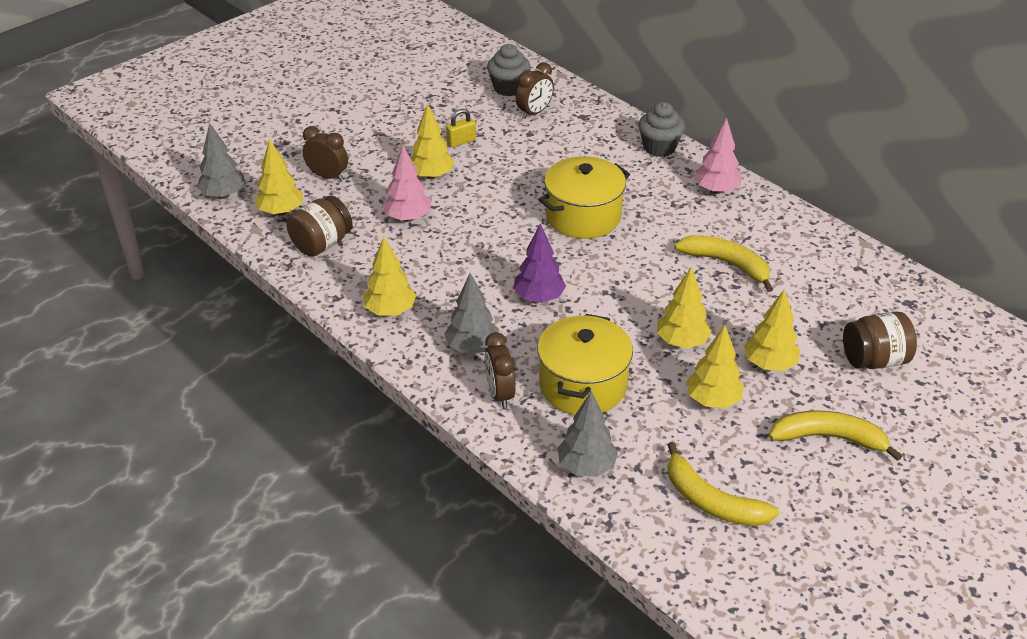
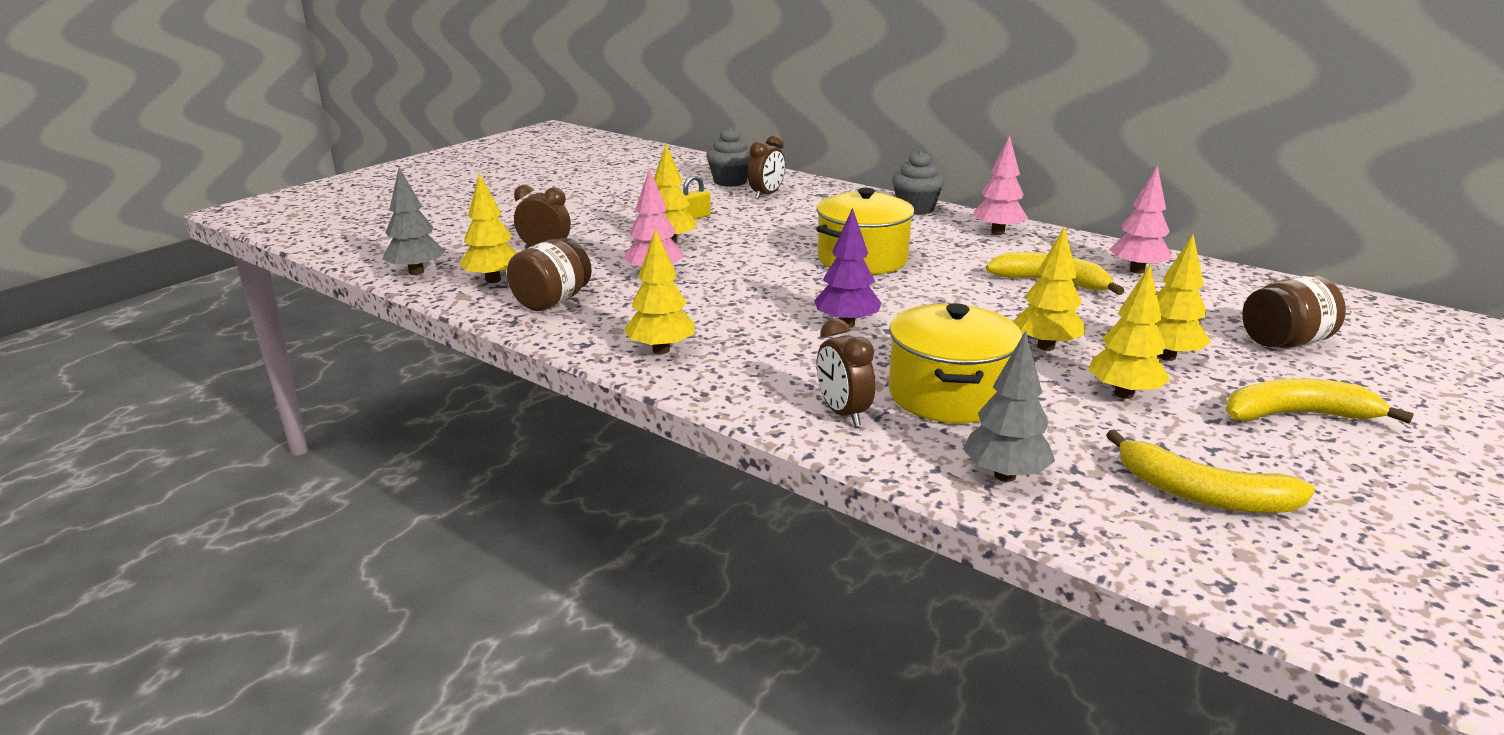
camera: 10 degrees left, 15 degrees down
grey tree [444,273,499,354] -> none
none -> pink tree [1109,165,1172,274]

